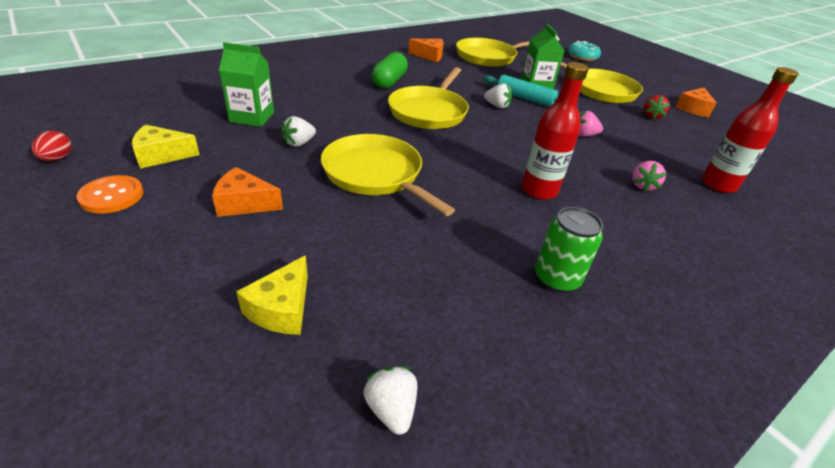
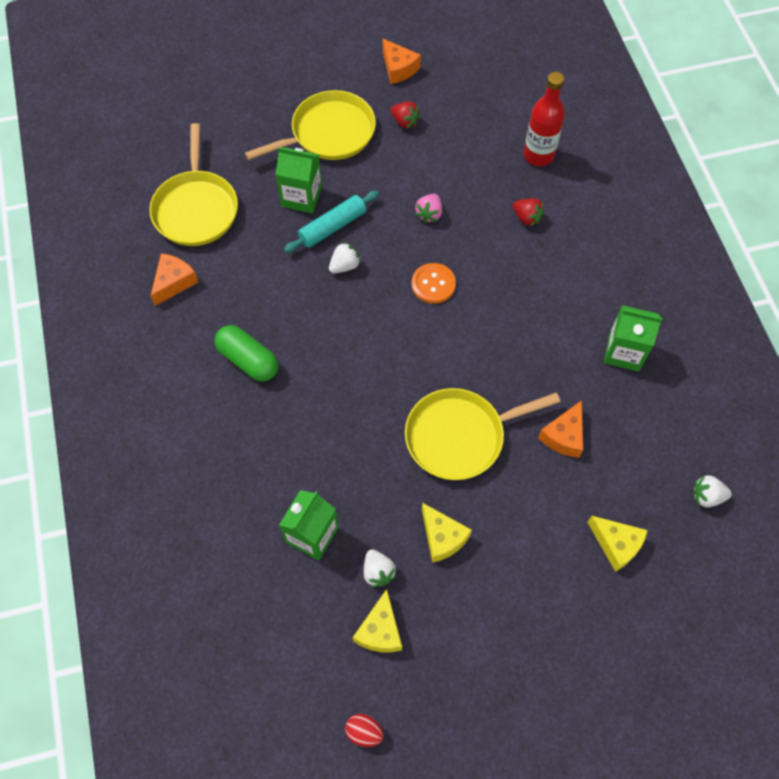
camera: 65 degrees left, 25 degrees up
orange button [76,175,144,213] -> orange button moved to [412,263,456,304]
orange cheese [212,167,283,217] -> orange cheese moved to [538,400,583,458]
white strawberry [281,116,316,147] -> white strawberry moved to [364,549,396,588]
yellow pan [388,67,469,129] -> none
red bottle [522,62,589,200] -> none
green can [535,207,603,293] -> green carton [604,305,662,371]
turquoise donut [568,41,601,61] -> none
pink strawberry [632,161,667,191] -> red strawberry [513,198,544,227]
none -> yellow cheese [422,503,472,563]

